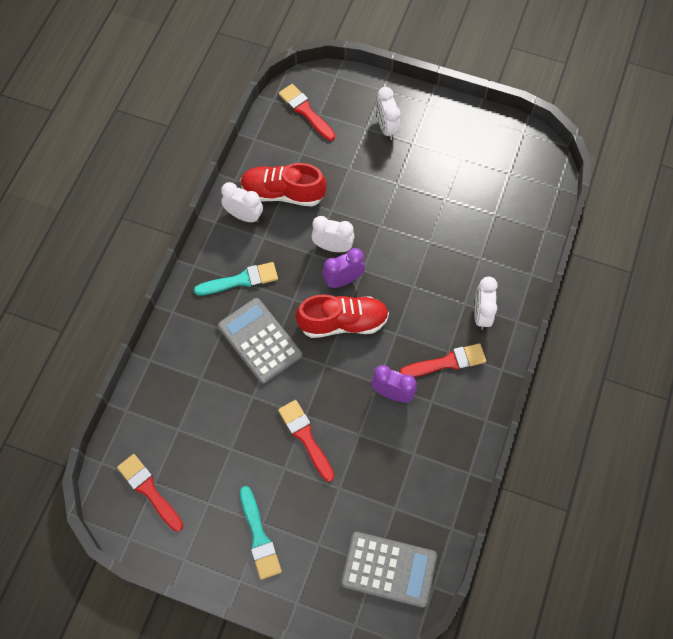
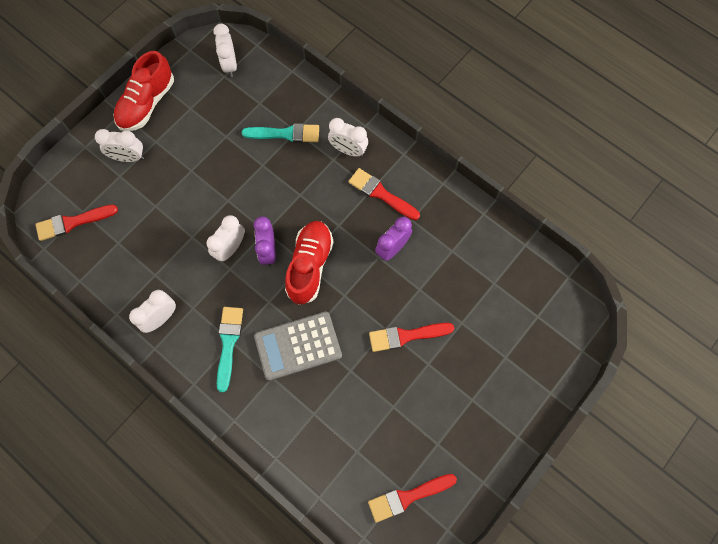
camera: 70 degrees left, 5 degrees up
turquoise brush [240,486,282,580] -> turquoise brush moved to [242,123,319,143]
red shoe [241,163,327,206] -> red shoe moved to [114,51,174,131]
grey calculator [341,532,437,608] -> none
red brush [400,343,486,377] -> red brush turned 60 degrees counterclockwise [348,168,420,220]
none -> white clock [214,24,237,77]

